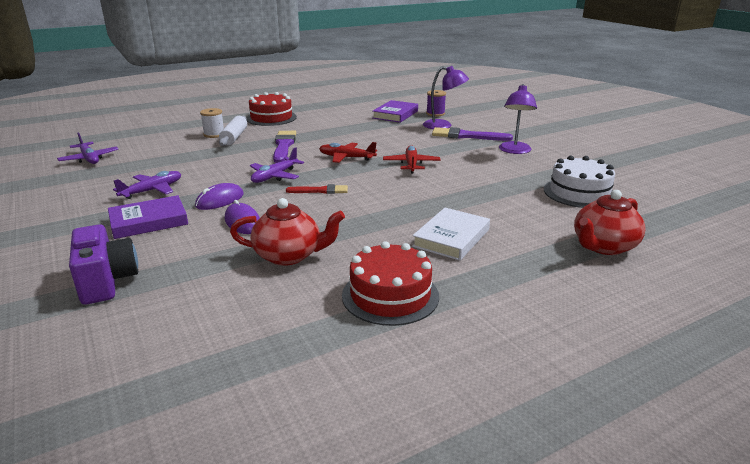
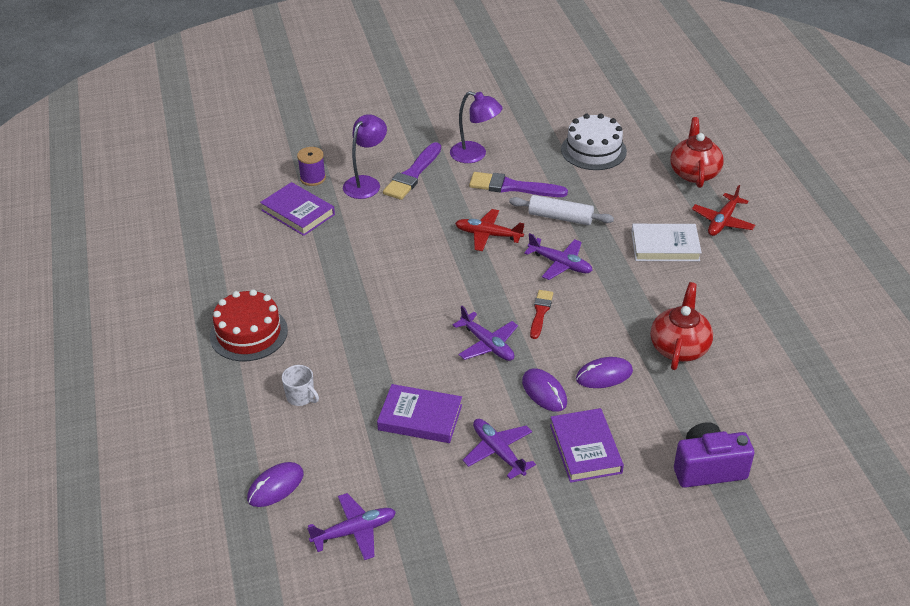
camera: 75 degrees left, 15 degrees up
white spool [200,108,224,138] -> white mug [282,365,319,406]
white rolling pin [219,116,247,146] -> white rolling pin moved to [509,195,614,225]
purple brush [273,131,296,163] -> purple brush moved to [469,172,568,197]
red plane [319,142,377,163] -> red plane moved to [692,185,755,236]
red cake [342,241,439,326] -> none
white book [412,208,490,261] -> white book turned 45 degrees counterclockwise [631,224,702,261]
red teapot [574,190,646,255] -> red teapot turned 150 degrees counterclockwise [670,117,724,188]
none -> purple mouse [247,462,304,507]
none -> purple book [377,384,462,443]
none -> purple plane [524,233,593,280]

